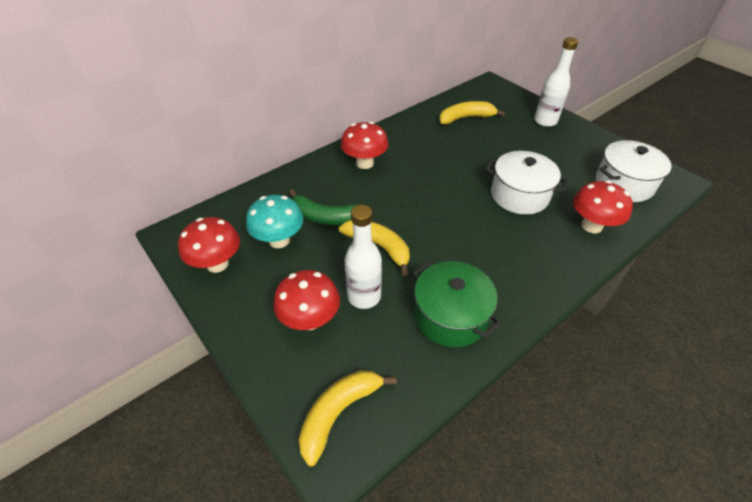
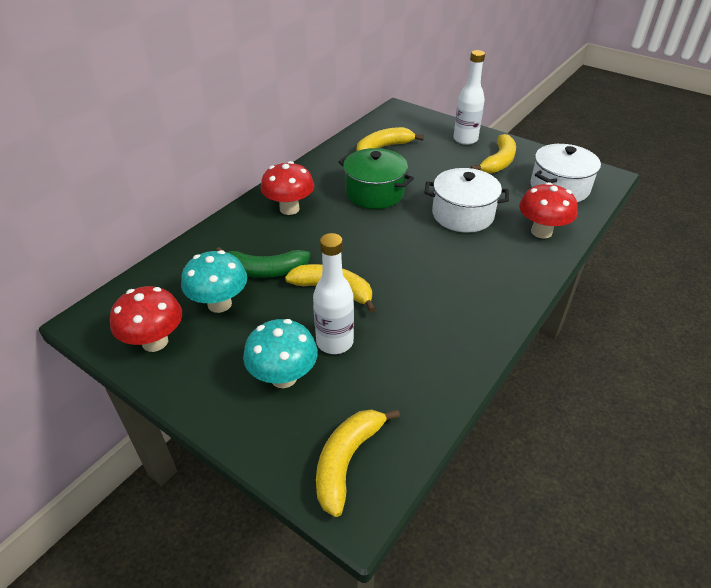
camera: 15 degrees left, 5 degrees down
red mushroom [273,270,340,330] -> turquoise mushroom [243,319,318,388]
green pot [413,261,501,348] -> green pot moved to [339,148,414,209]
none -> yellow banana [471,134,516,173]

